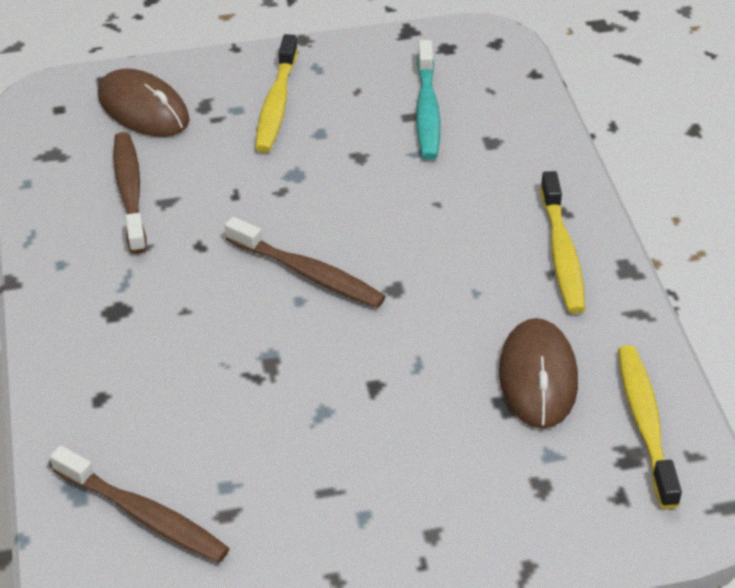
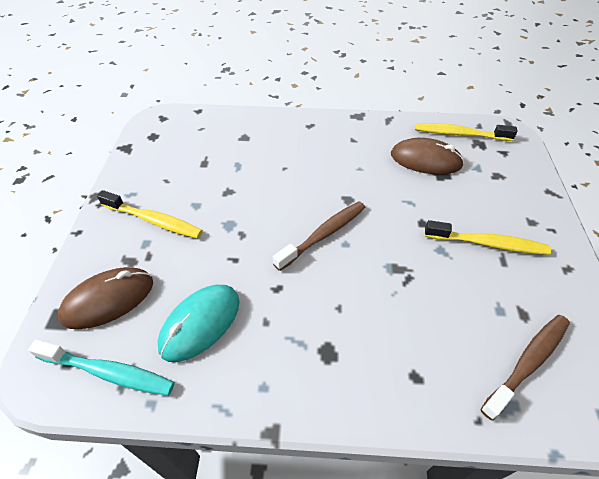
camera: 75 degrees left, 5 degrees up
brown toothbrush [113,132,147,254] -> turquoise mouse [158,285,240,362]
turquoise toothbrush [416,40,440,160] -> turquoise toothbrush moved to [28,340,174,396]
yellow toothbrush [540,171,585,313] -> yellow toothbrush moved to [425,220,551,255]

